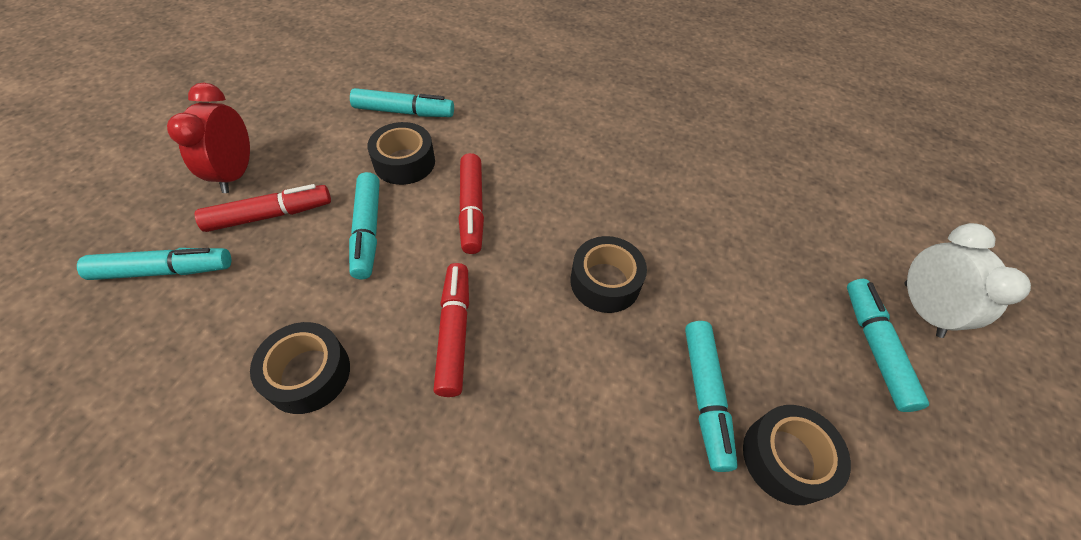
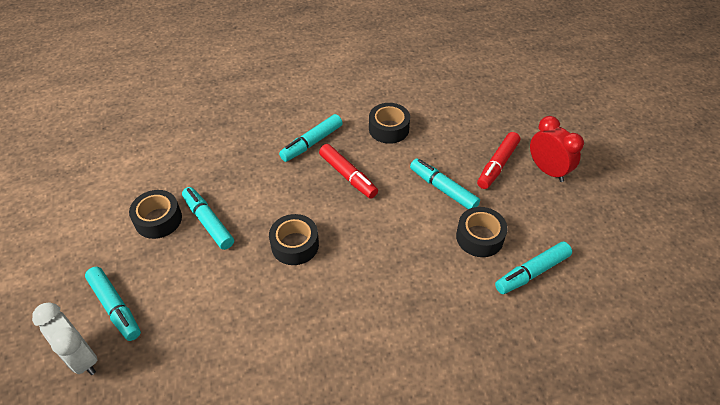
camera: 145 degrees right, 5 degrees down
turquoise marker [77,248,231,280] -> turquoise marker moved to [279,114,343,162]
red marker [458,153,484,254] -> none

